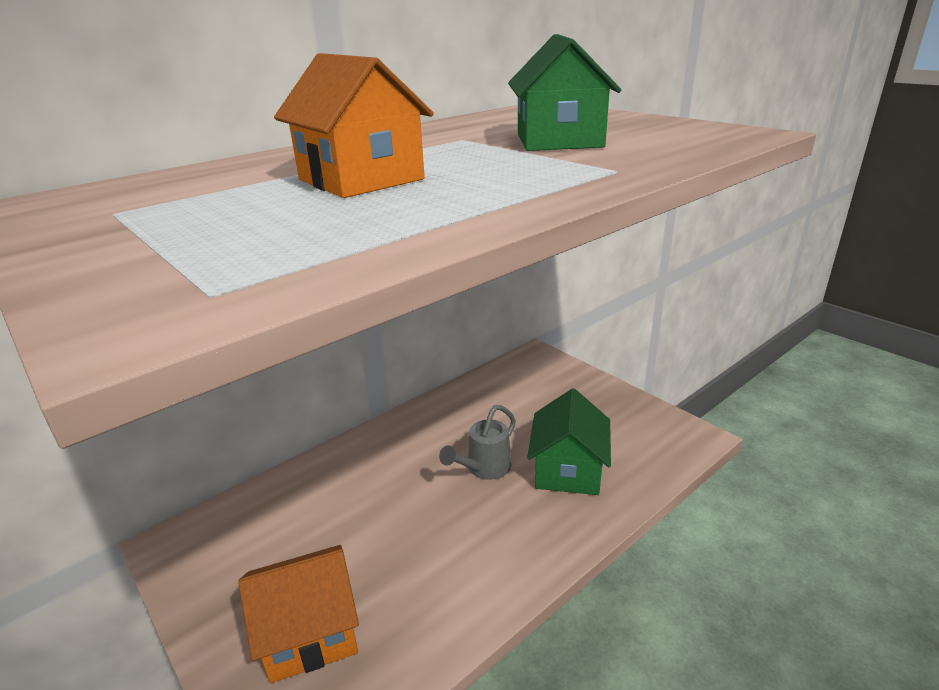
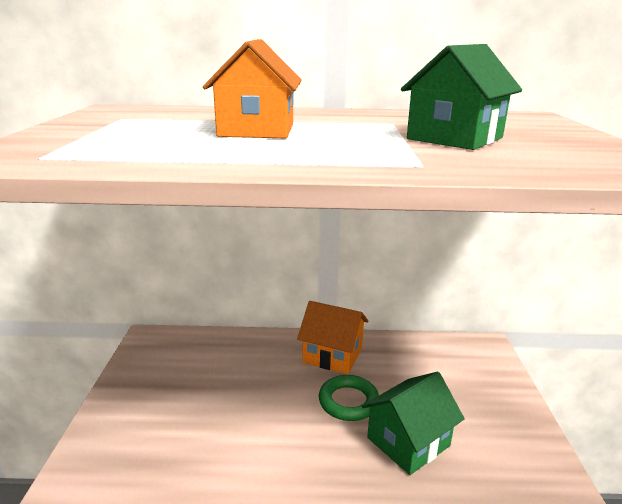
camera: 40 degrees right, 5 degrees down
orange house [238,545,359,683] -> orange house moved to [297,301,368,374]
grey watering can [439,405,516,480] -> green ring [319,375,379,421]

